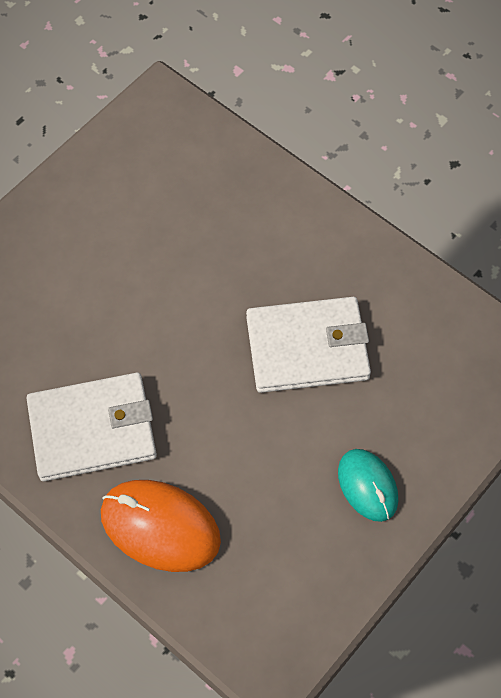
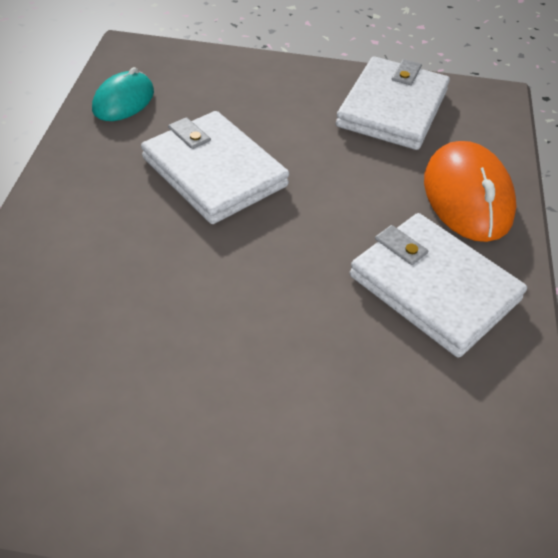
camera: 125 degrees left, 15 degrees down
turquoise mouse [338,449,398,522] -> turquoise mouse moved to [92,67,154,121]
none -> white wallet [336,56,450,150]

